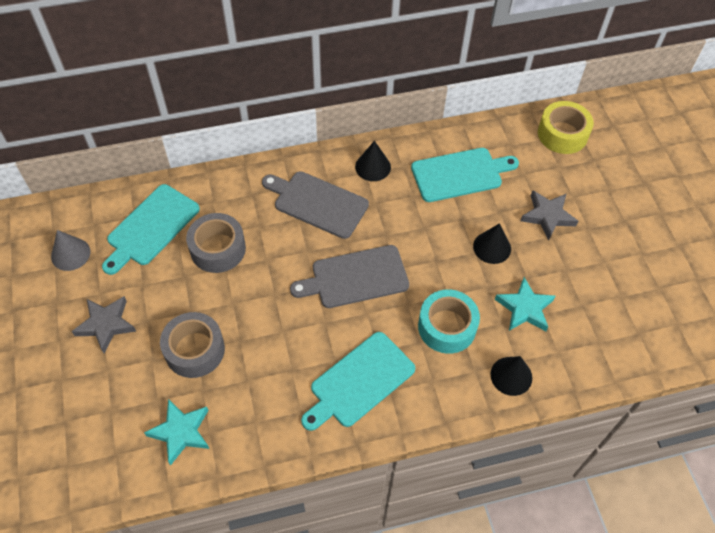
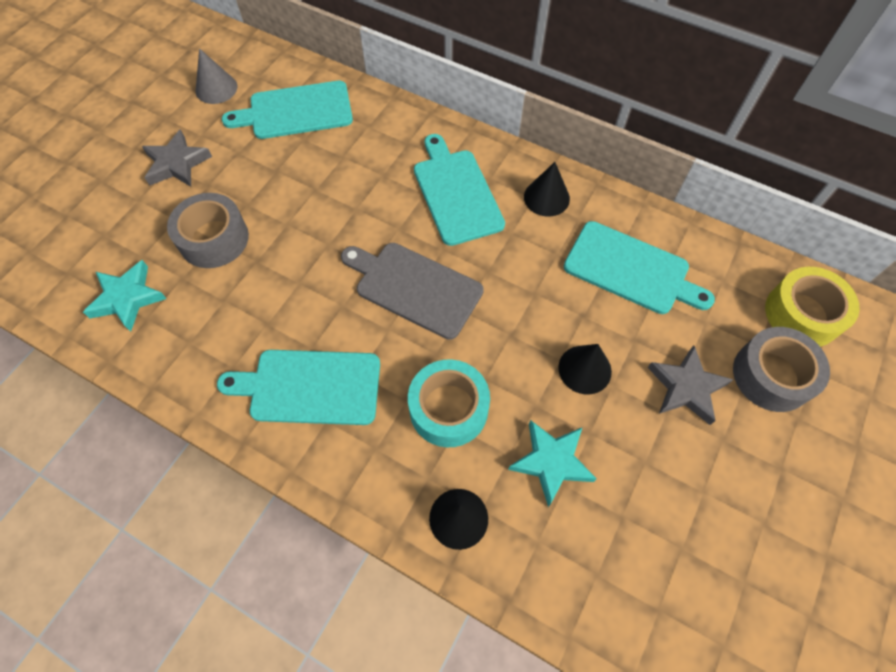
camera: 45 degrees right, 5 degrees up
grey tape [186,213,246,273] -> grey tape moved to [733,327,830,412]
grey cutting board [262,171,369,239] -> turquoise cutting board [414,134,505,246]

